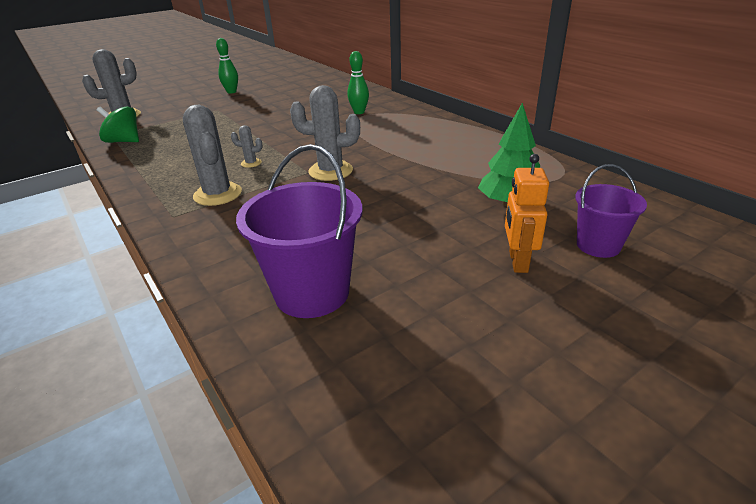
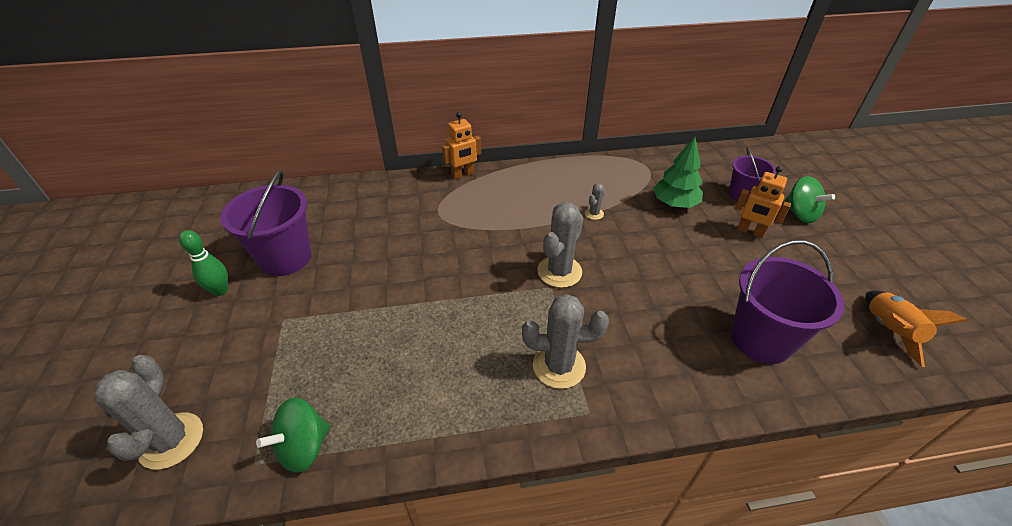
camera: 65 degrees left, 10 degrees up
grey cactus [231,125,263,168] -> grey cactus moved to [585,183,605,220]
green bowling pin [347,51,369,114] -> none
none -> purple bucket [220,170,311,276]
none -> orange robot [442,112,481,179]
none -> green spinning top [785,176,835,223]
none -> orange rocket [865,290,968,367]

